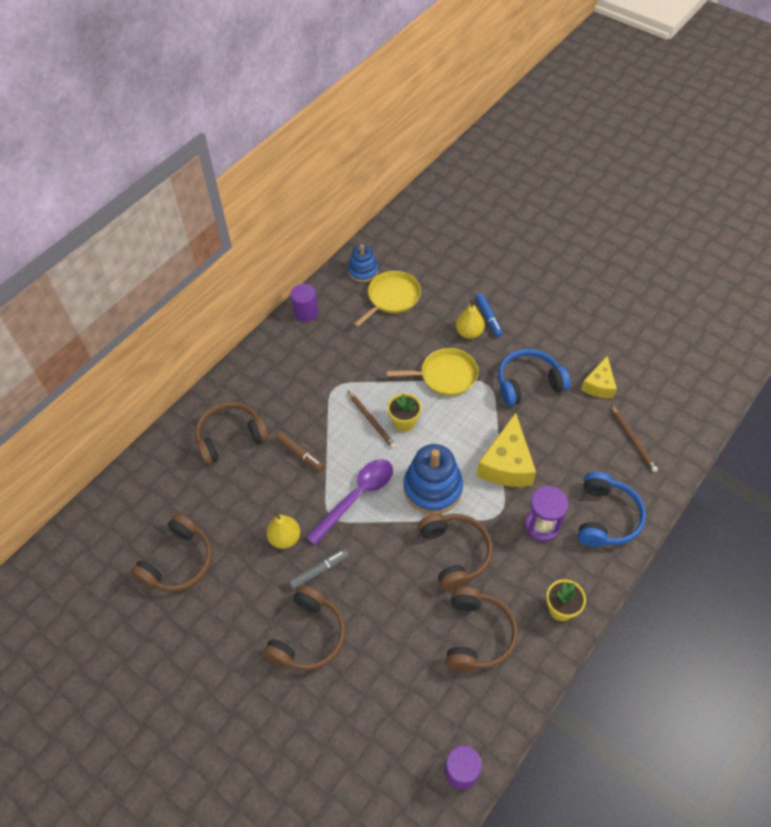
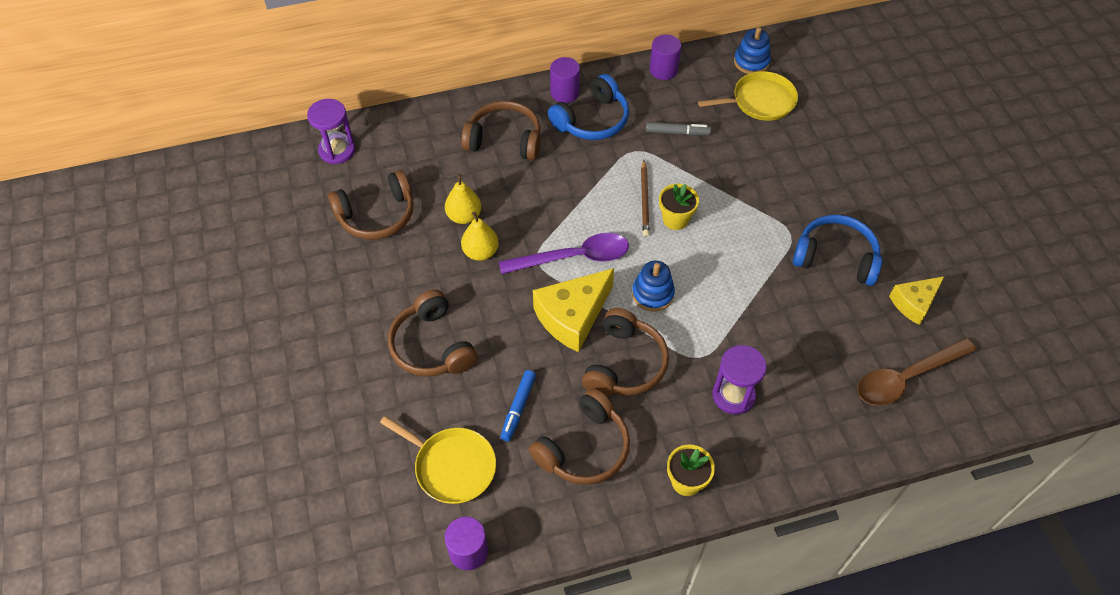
camera: 35 degrees right, 0 degrees up
brown headphones [263,585,346,671] -> brown headphones turned 90 degrees clockwise [388,290,478,377]
brown marker [276,432,324,472] -> none
grey marker [289,549,348,589] -> grey marker moved to [646,122,711,136]
yellow pan [386,348,478,396] -> yellow pan moved to [380,416,496,504]
blue stacking toy [403,444,463,514] -> blue stacking toy [632,261,675,312], size x0.61
yellow pear [456,299,485,339] -> yellow pear moved to [445,174,481,224]
blue marker [476,293,503,337] -> blue marker moved to [500,370,536,441]
yellow cheese [477,413,536,487] -> yellow cheese moved to [533,268,614,352]
blue headphones [578,472,646,547] -> blue headphones moved to [548,74,629,140]
brown pencil [611,405,658,472] -> brown spoon [858,338,977,406]
none -> purple hourglass [307,99,355,164]
none -> purple cylinder [550,57,580,103]

